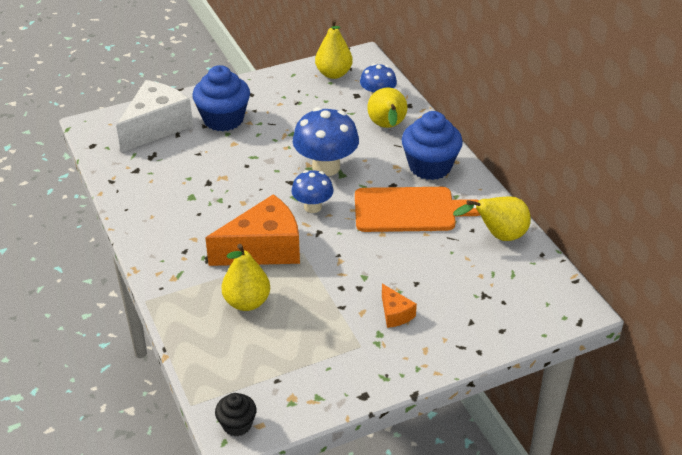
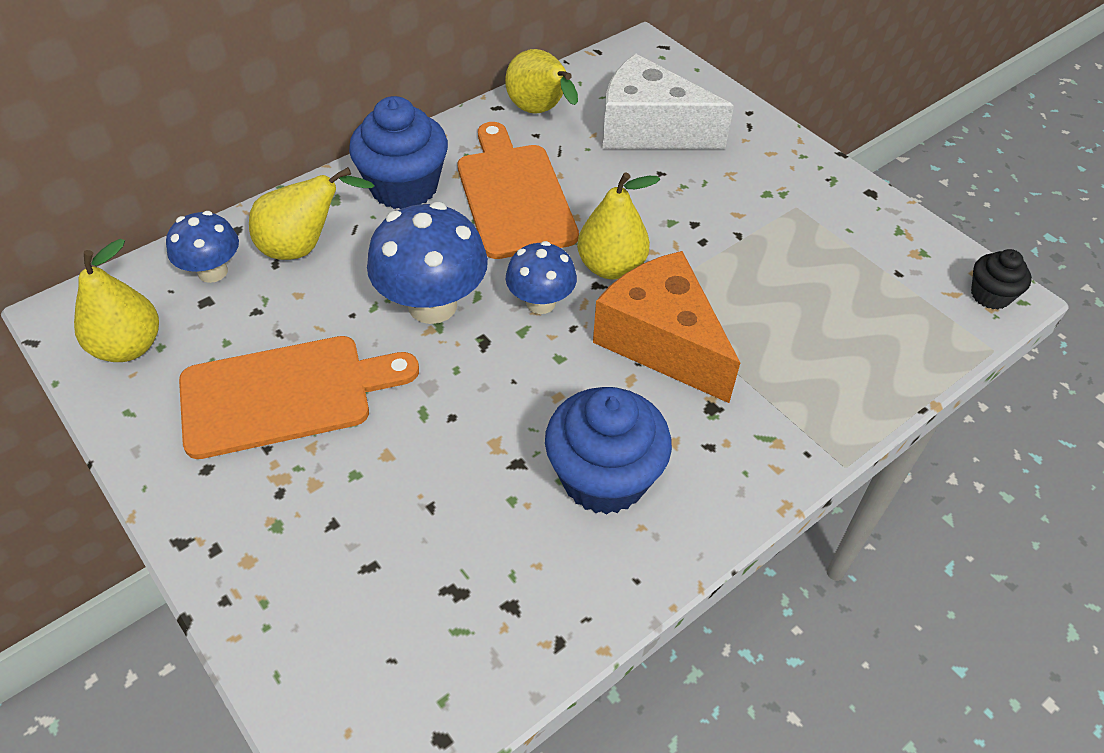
camera: 105 degrees left, 10 degrees up
white cheese [116,80,193,153] -> white cheese moved to [602,54,734,149]
blue cupcake [192,65,250,131] -> blue cupcake moved to [545,387,672,515]
yellow pear [221,244,270,311] -> yellow pear moved to [577,172,660,279]
orange cheese [382,284,417,328] -> none
none -> orange cutting board [179,336,419,459]

